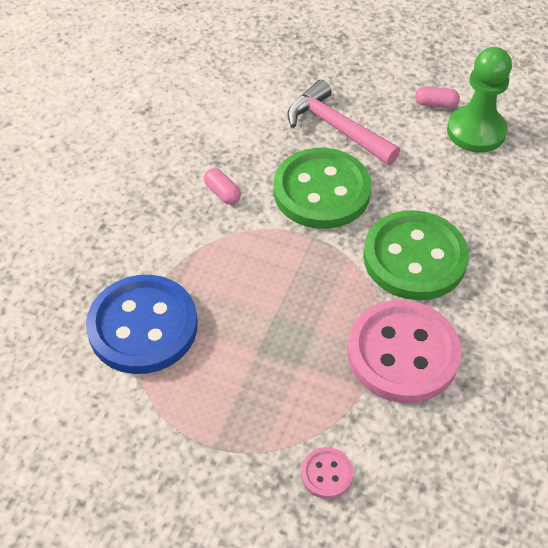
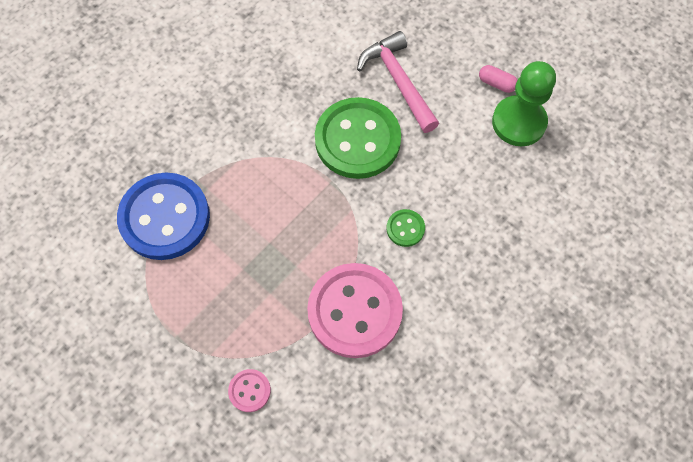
camera: 20 degrees right, 15 degrees up
pink capsule [204,168,241,205] -> none
green button [363,210,469,300] -> green button [386,209,425,247], size x0.43

